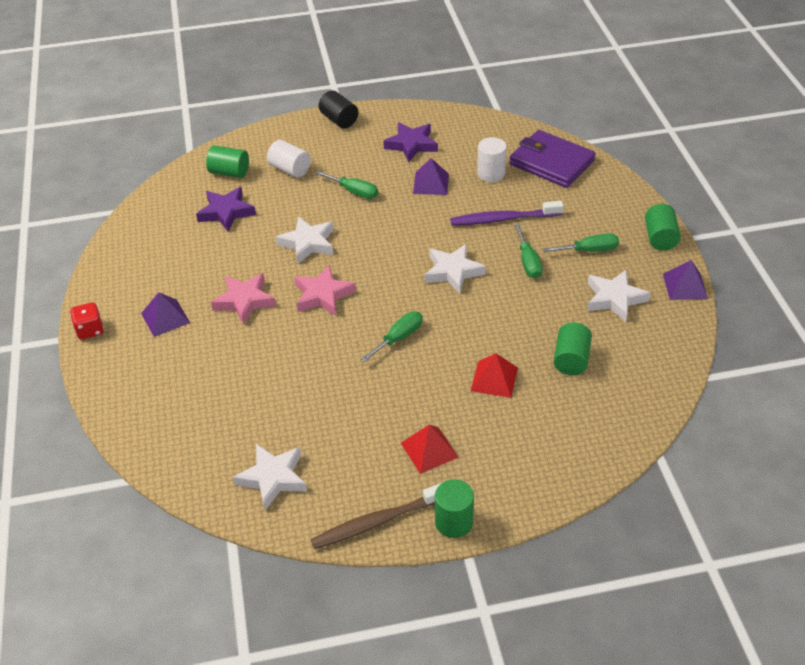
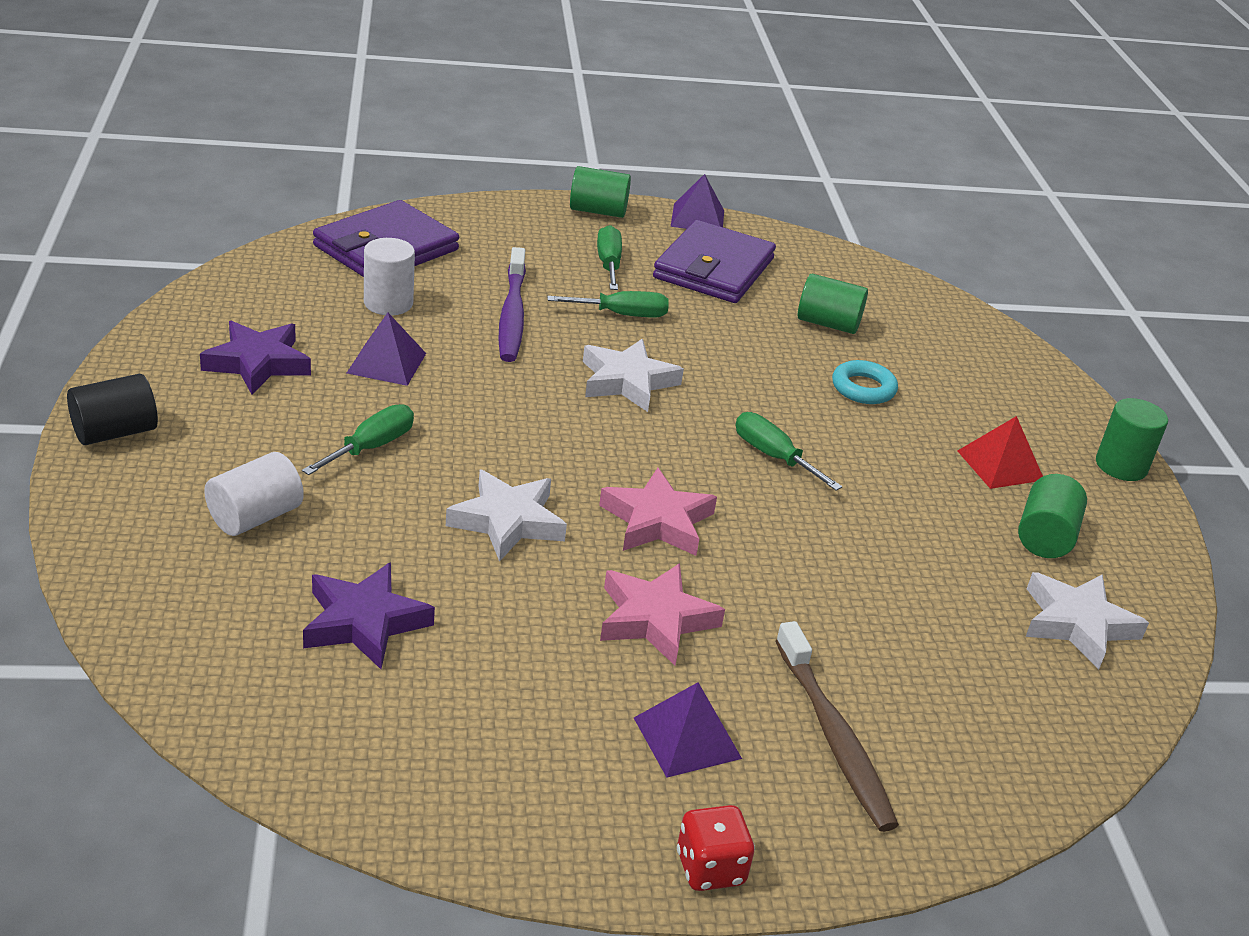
camera: 90 degrees left, 10 degrees down
green cylinder [206,145,249,178] -> green cylinder moved to [1018,474,1087,558]
brown toothbrush [311,482,443,549] -> brown toothbrush moved to [776,621,899,832]
red pyramid [471,353,518,398] -> turquoise ring [832,360,898,404]
white star [587,270,650,322] -> purple wallet [653,220,776,303]

